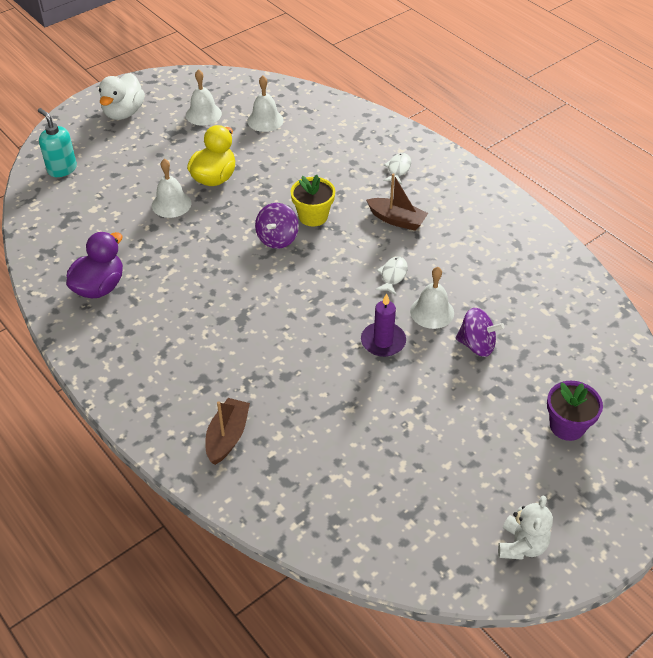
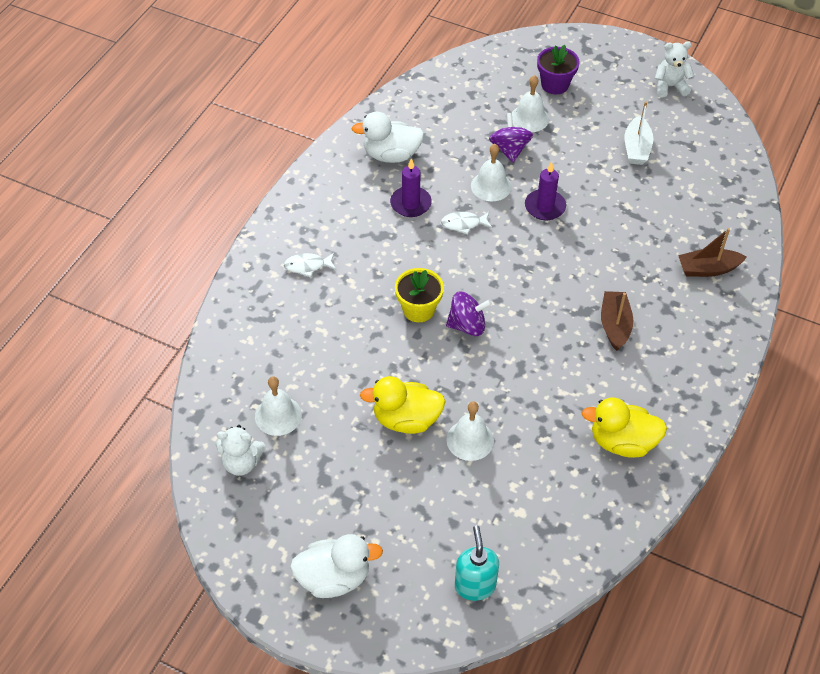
camera: 115 degrees left, 5 degrees up
turquoise soap dispenser [38,108,77,177] -> turquoise soap dispenser turned 150 degrees clockwise [455,526,499,601]
purple duck [66,232,123,298] -> yellow duck [582,397,667,458]
white bell [186,69,222,126] -> white bell moved to [512,75,549,132]
brown boat [366,173,428,230] -> brown boat moved to [601,291,633,351]
none -> white teddy bear [216,425,266,476]
none -> white duck [351,112,424,163]
none -> purple candle [390,158,432,217]
none -> white boat [624,101,654,165]

